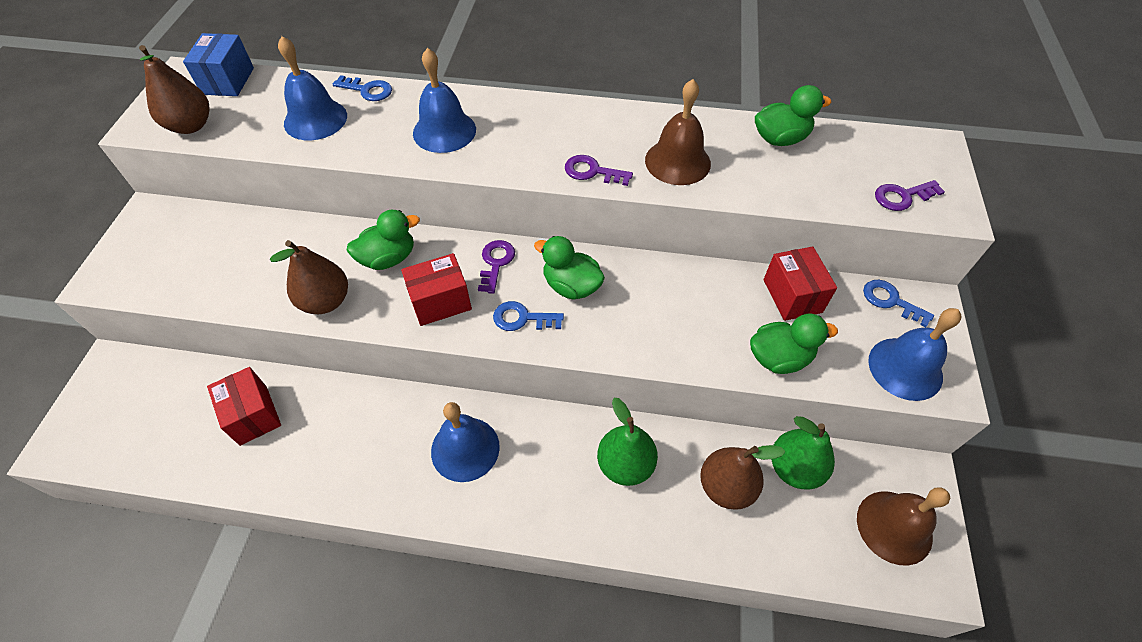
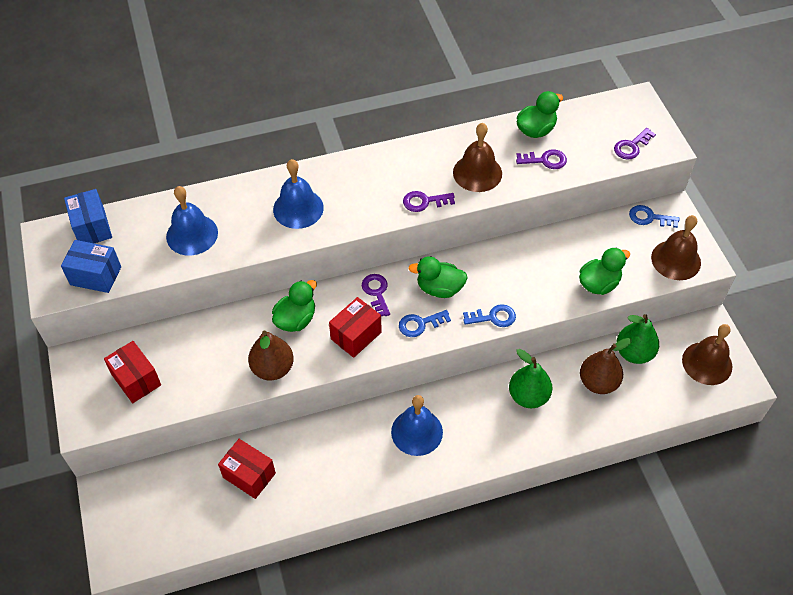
camera: 25 degrees left, 0 degrees up
brown pear [139,45,209,134] -> blue box [61,240,121,293]
blue key [333,75,392,101] -> blue key moved to [463,304,516,327]
red box [763,247,837,321] -> red box moved to [104,341,161,403]
blue bell [868,308,962,401] -> brown bell [651,215,701,280]
none -> purple key [516,149,567,169]

